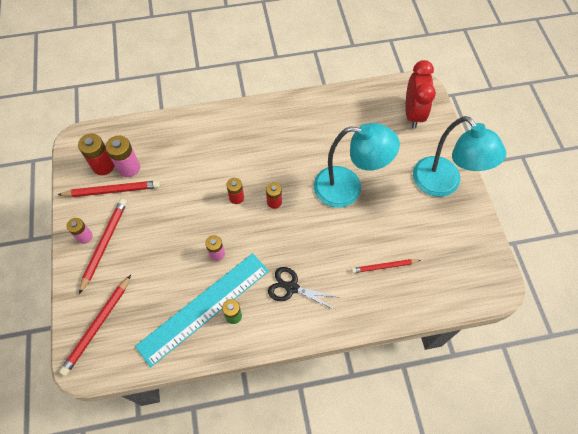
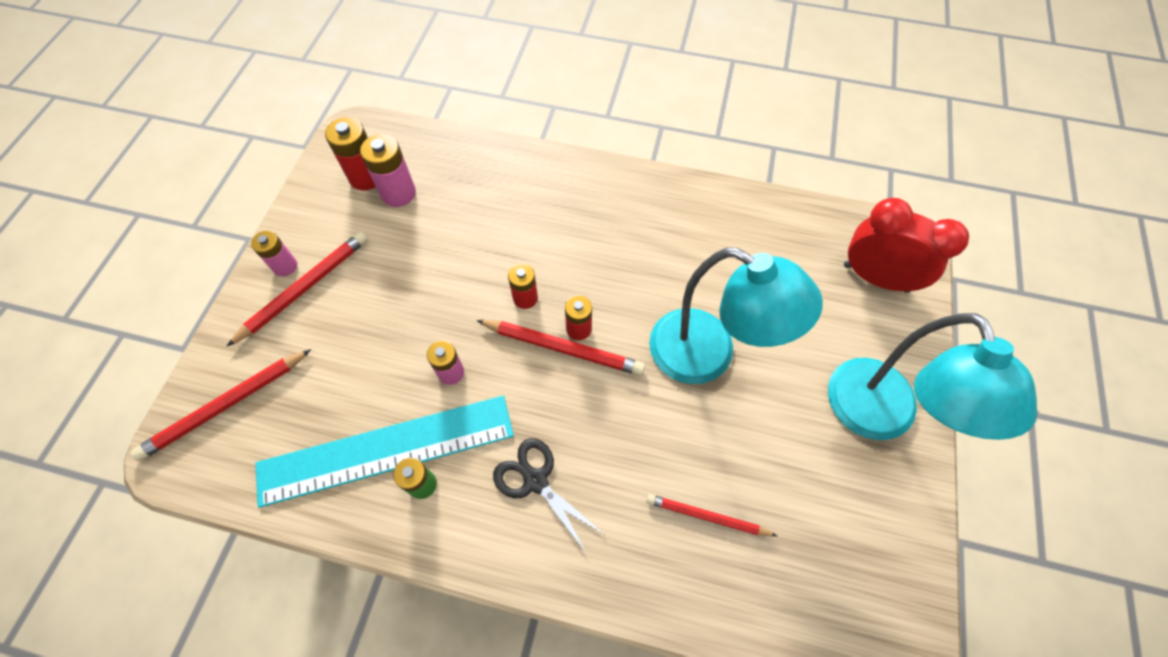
camera: 25 degrees right, 0 degrees up
red pencil [58,180,160,197] -> red pencil moved to [476,320,645,376]
red clock [405,60,436,129] -> red clock turned 90 degrees counterclockwise [844,198,969,293]

